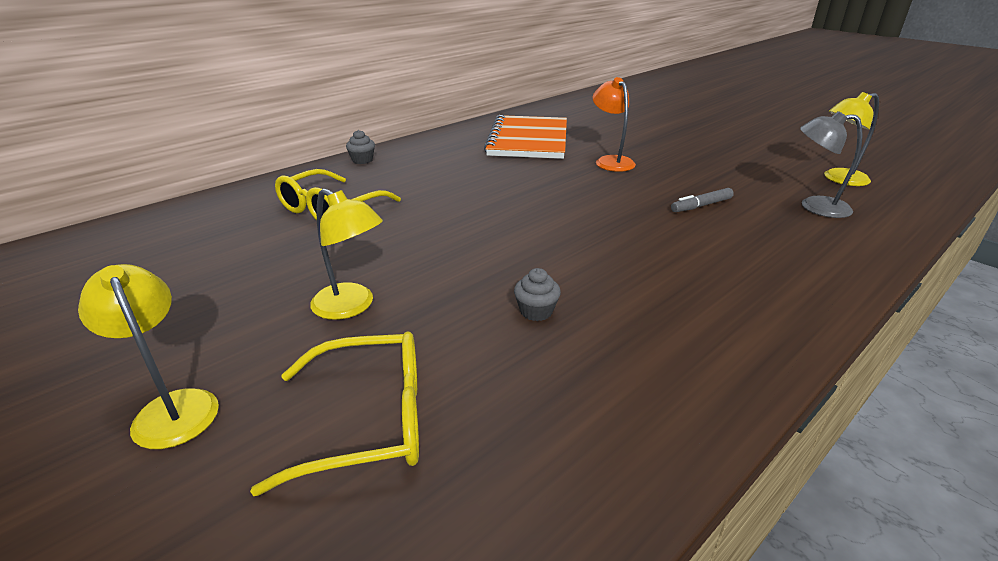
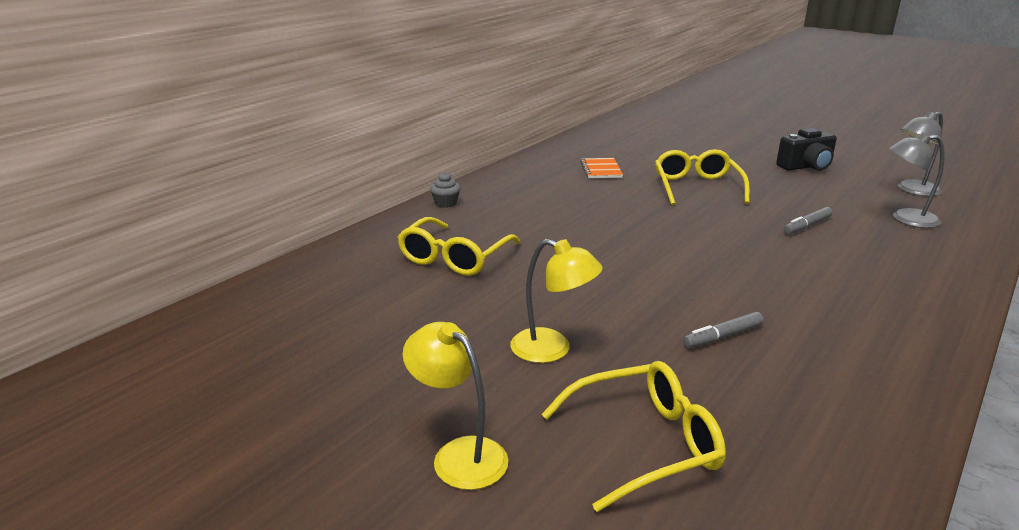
camera: 10 degrees left, 5 degrees down
orange notebook [484,115,567,159] -> orange notebook [581,158,623,178], size x0.45
grey cupcake [514,268,561,321] -> grey marker [683,312,764,348]
orange lamp [593,77,636,172] -> yellow glasses [655,149,750,205]
yellow lamp [824,92,879,186] -> grey lamp [898,111,943,196]
none -> black camera [776,128,837,171]

